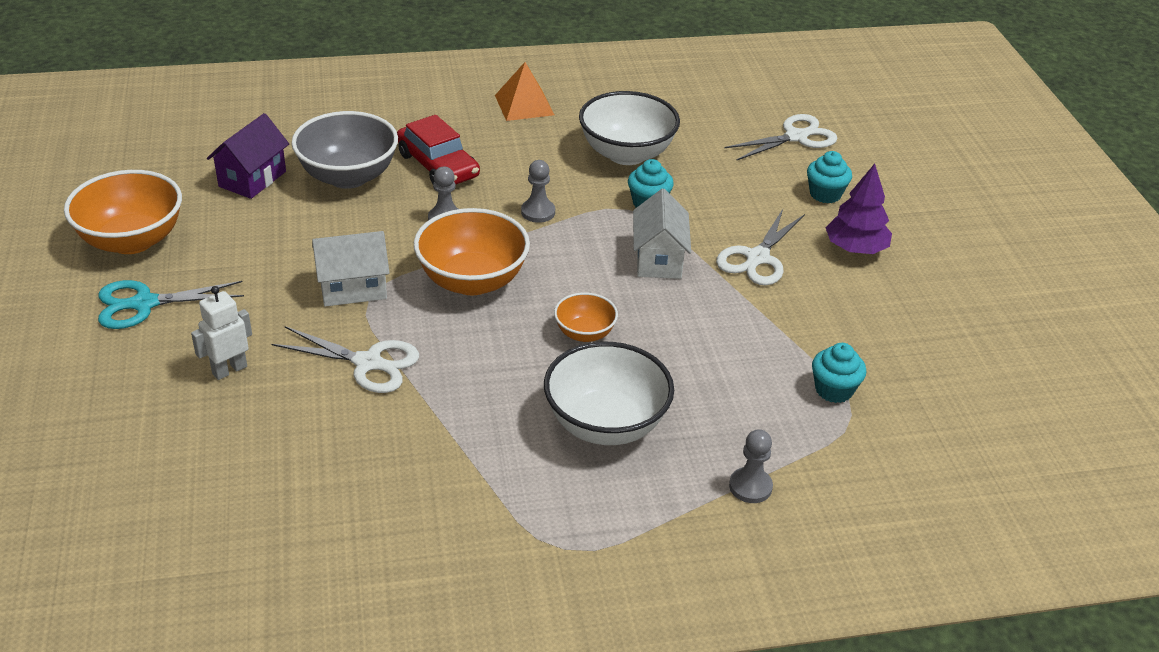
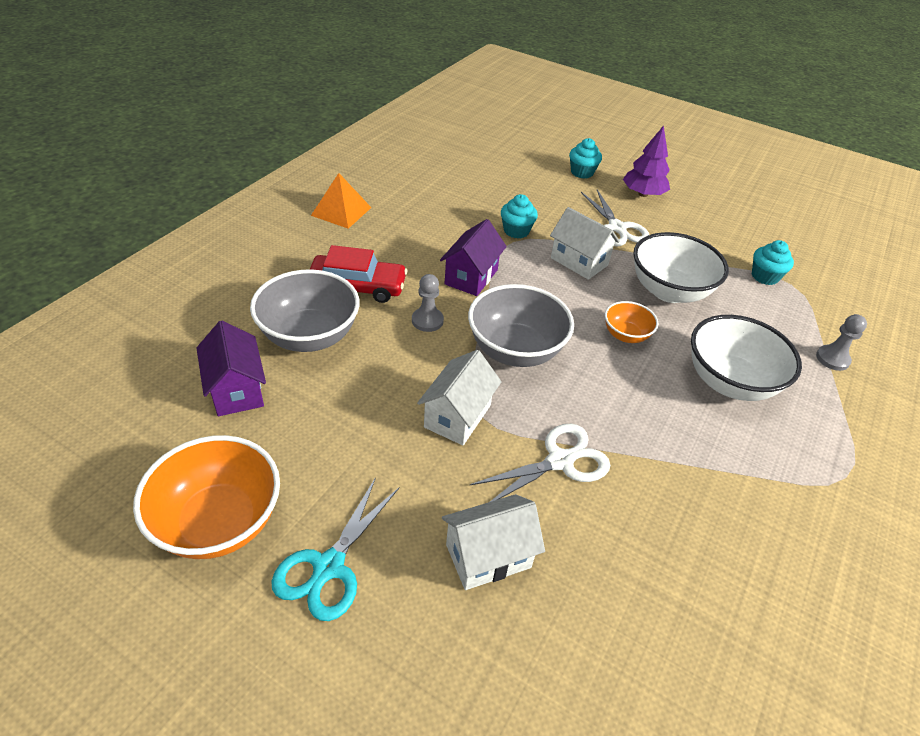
camera: 50 degrees left, 5 degrees up
white robot [191,286,252,380] -> white house [442,494,545,590]
orange bowl [414,208,530,295] -> grey bowl [468,284,574,367]
grey pawn [521,160,555,223] -> purple house [440,219,507,296]
white bowl [579,91,680,165] -> white bowl moved to [633,232,729,303]
white scissors [724,114,838,161] -> none

